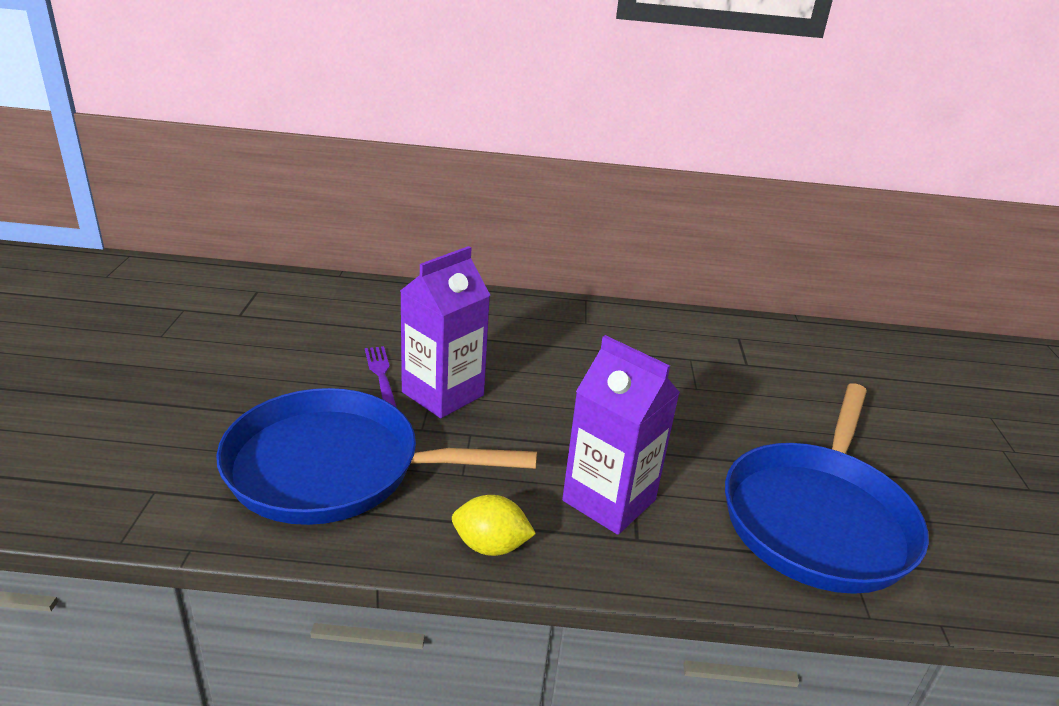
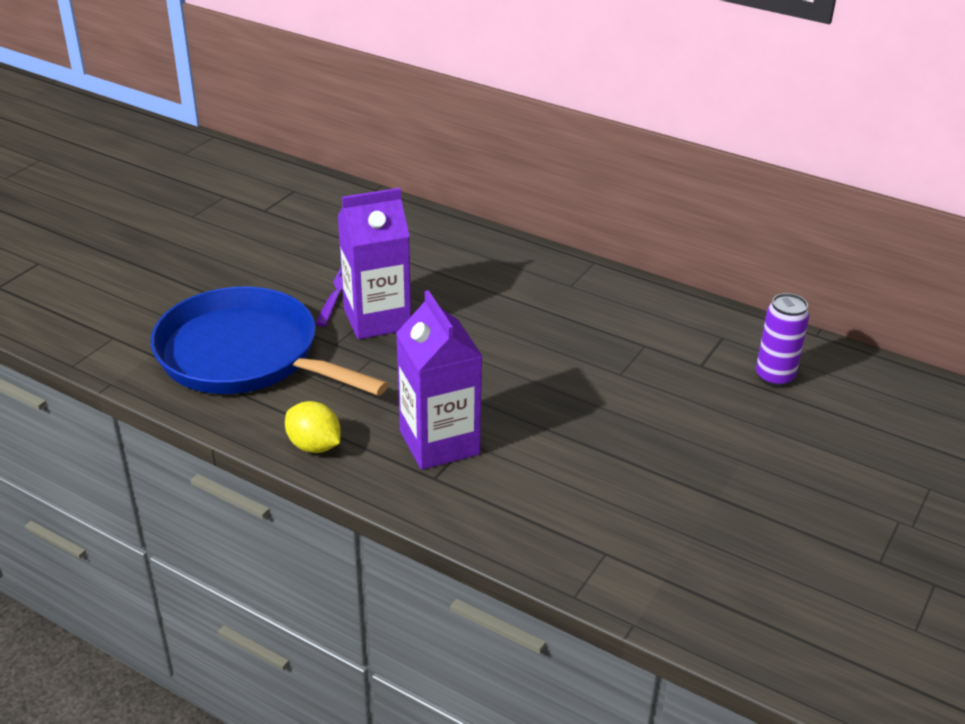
camera: 30 degrees right, 5 degrees up
blue pan [725,383,929,594] -> none
none -> purple can [756,293,809,387]

